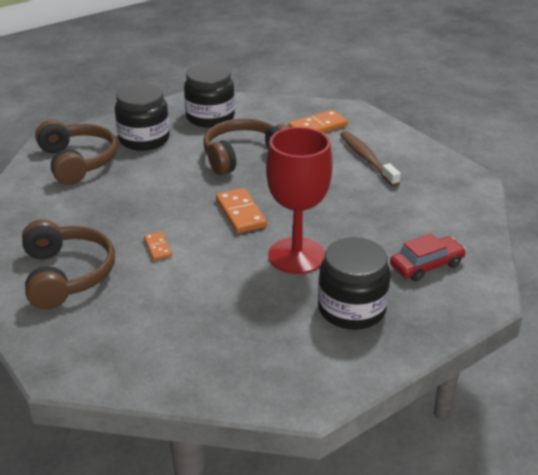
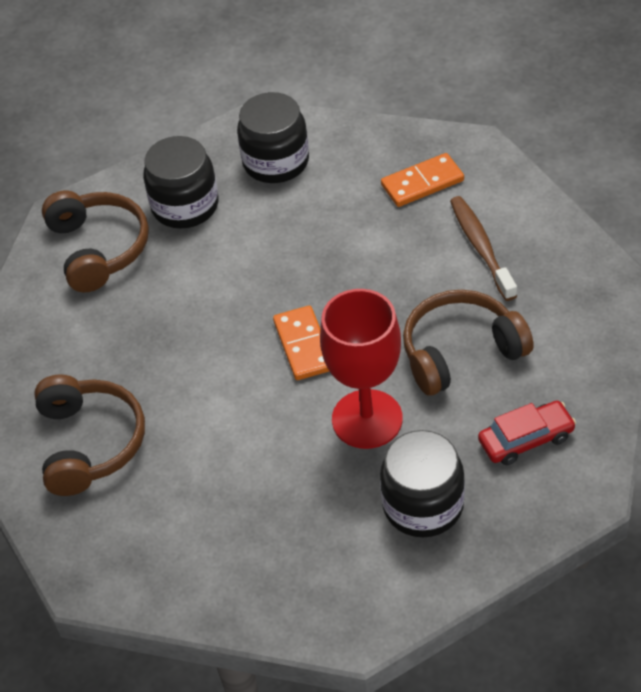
camera: 10 degrees right, 15 degrees up
orange domino [144,232,172,260] -> none
brown headphones [203,119,288,175] -> brown headphones moved to [403,290,534,396]

